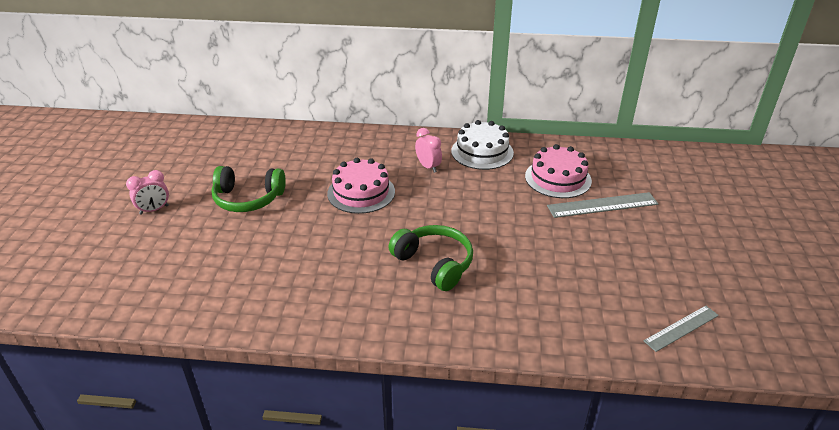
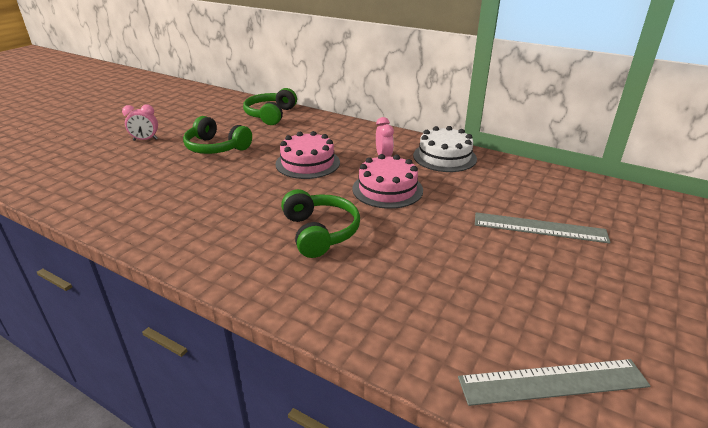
camera: 25 degrees right, 5 degrees down
pink cake [525,144,592,198] -> pink cake moved to [353,154,423,209]
grey ruler [644,306,719,352] -> grey ruler [458,359,650,406], size x1.50
none -> green headphones [243,88,297,125]

